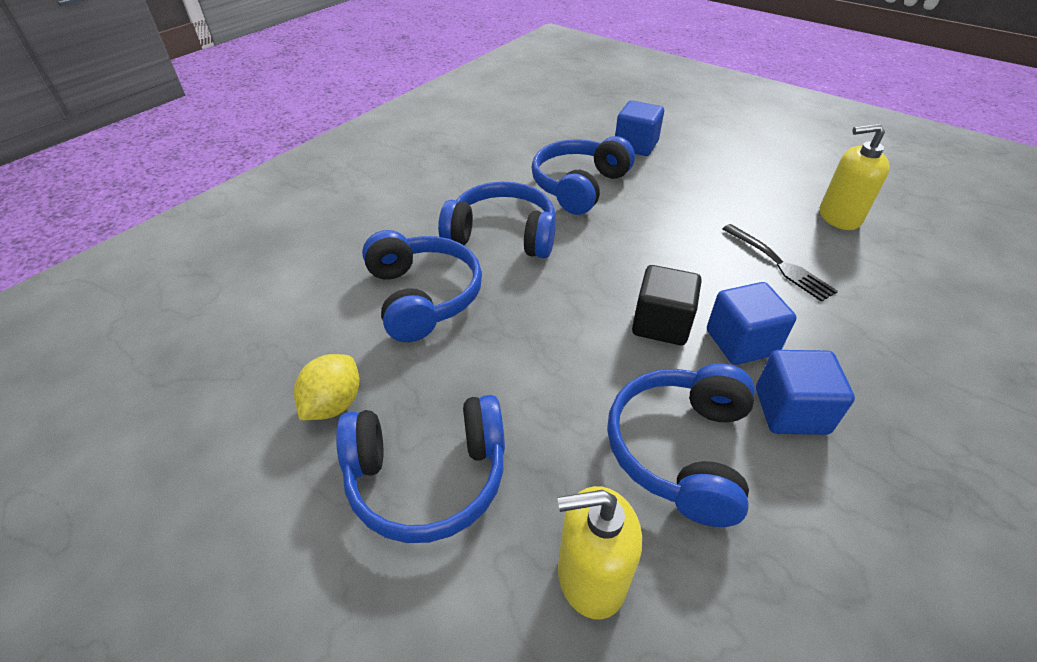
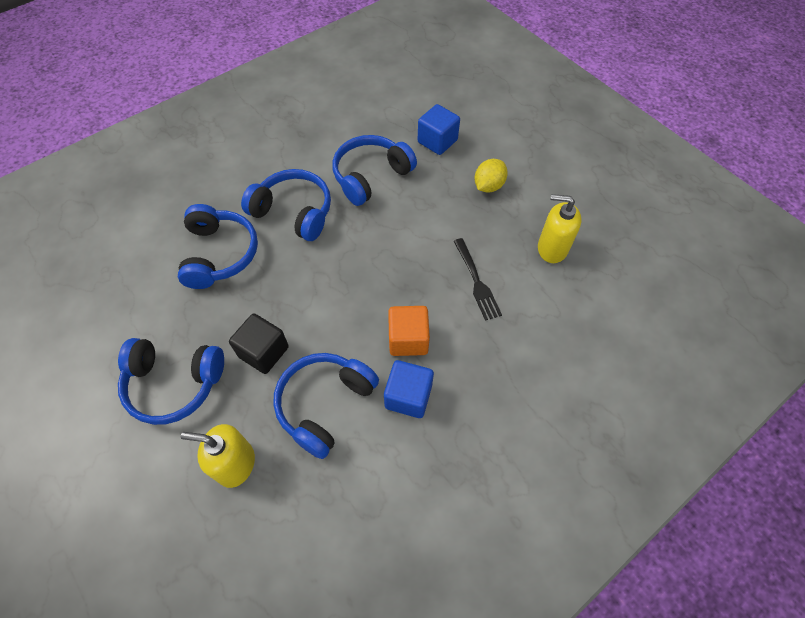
camera: 15 degrees right, 15 degrees up
yellow lemon [294,354,360,420] -> yellow lemon moved to [475,159,508,193]
black cube [632,265,702,345] -> black cube moved to [229,313,289,374]
blue cube [707,282,796,365] -> orange cube [388,306,430,356]

